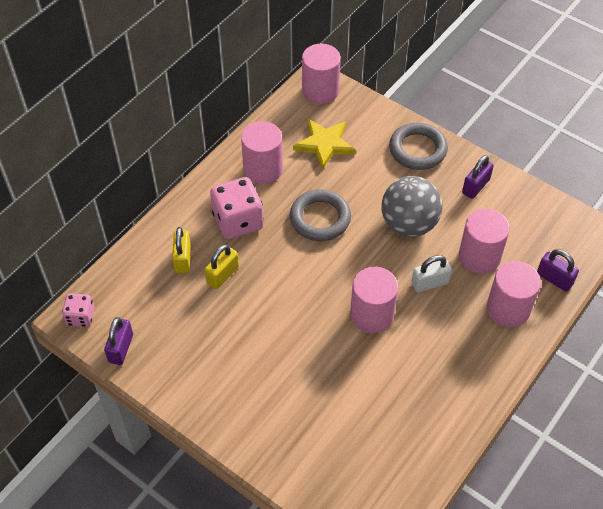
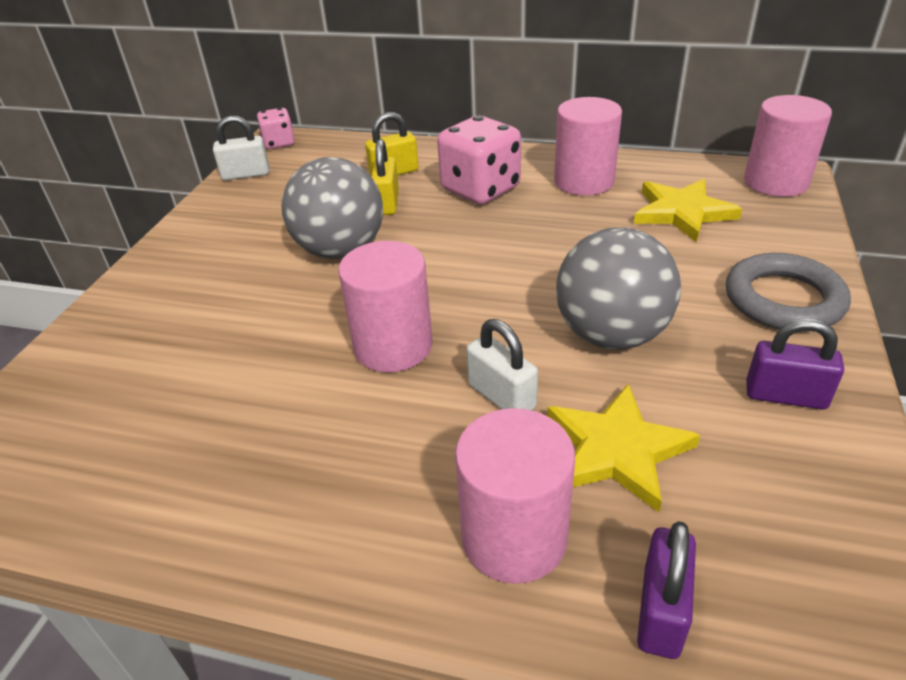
camera: 70 degrees right, 15 degrees down
purple padlock [104,317,133,365] -> white padlock [213,115,269,180]
yellow padlock [205,244,239,289] -> yellow padlock turned 75 degrees clockwise [372,139,399,215]
grey ring [290,189,351,241] -> none
pink cylinder [459,209,510,274] -> yellow star [547,384,700,512]
none -> grey ball [282,157,383,259]

